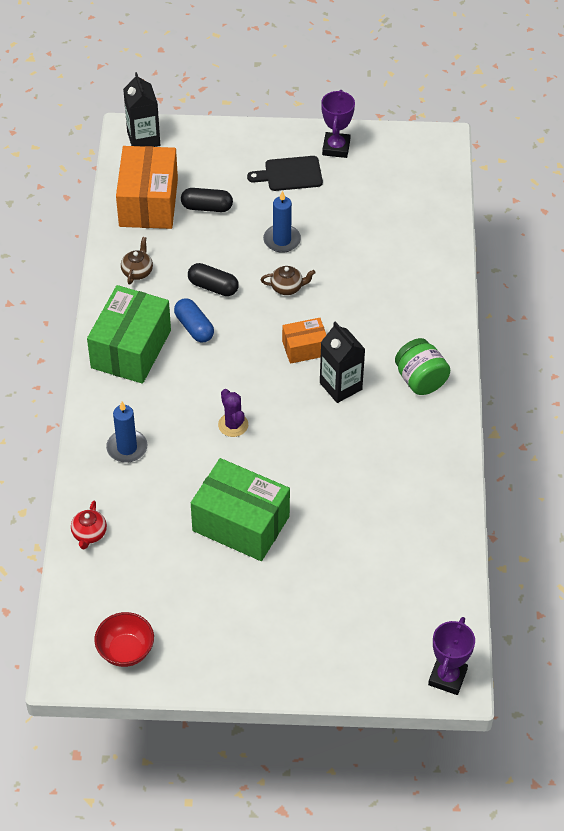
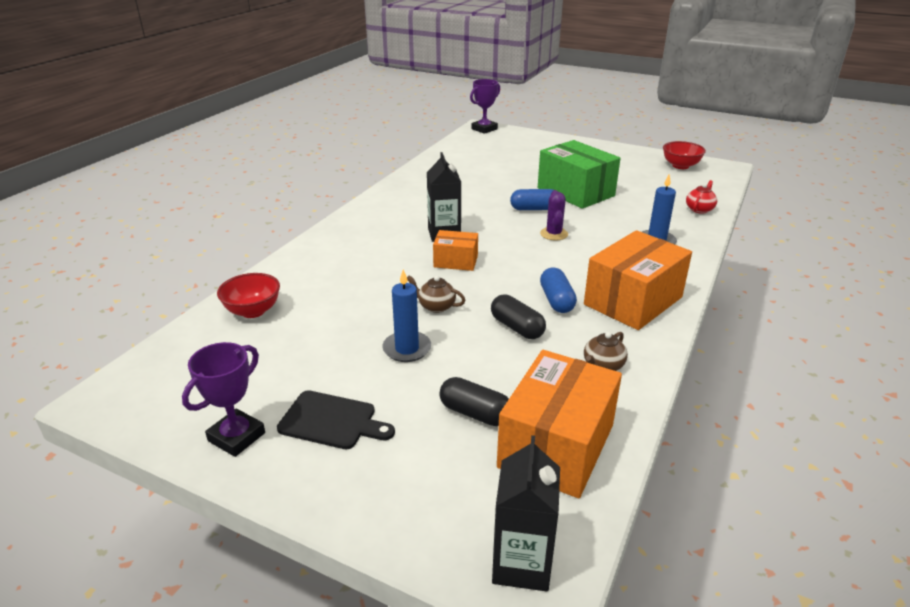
camera: 155 degrees left, 20 degrees down
green box [87,285,171,384] -> orange box [584,230,692,330]
green jar [395,338,450,395] -> none
none -> red bowl [217,273,280,318]
none -> blue capsule [510,189,553,210]

